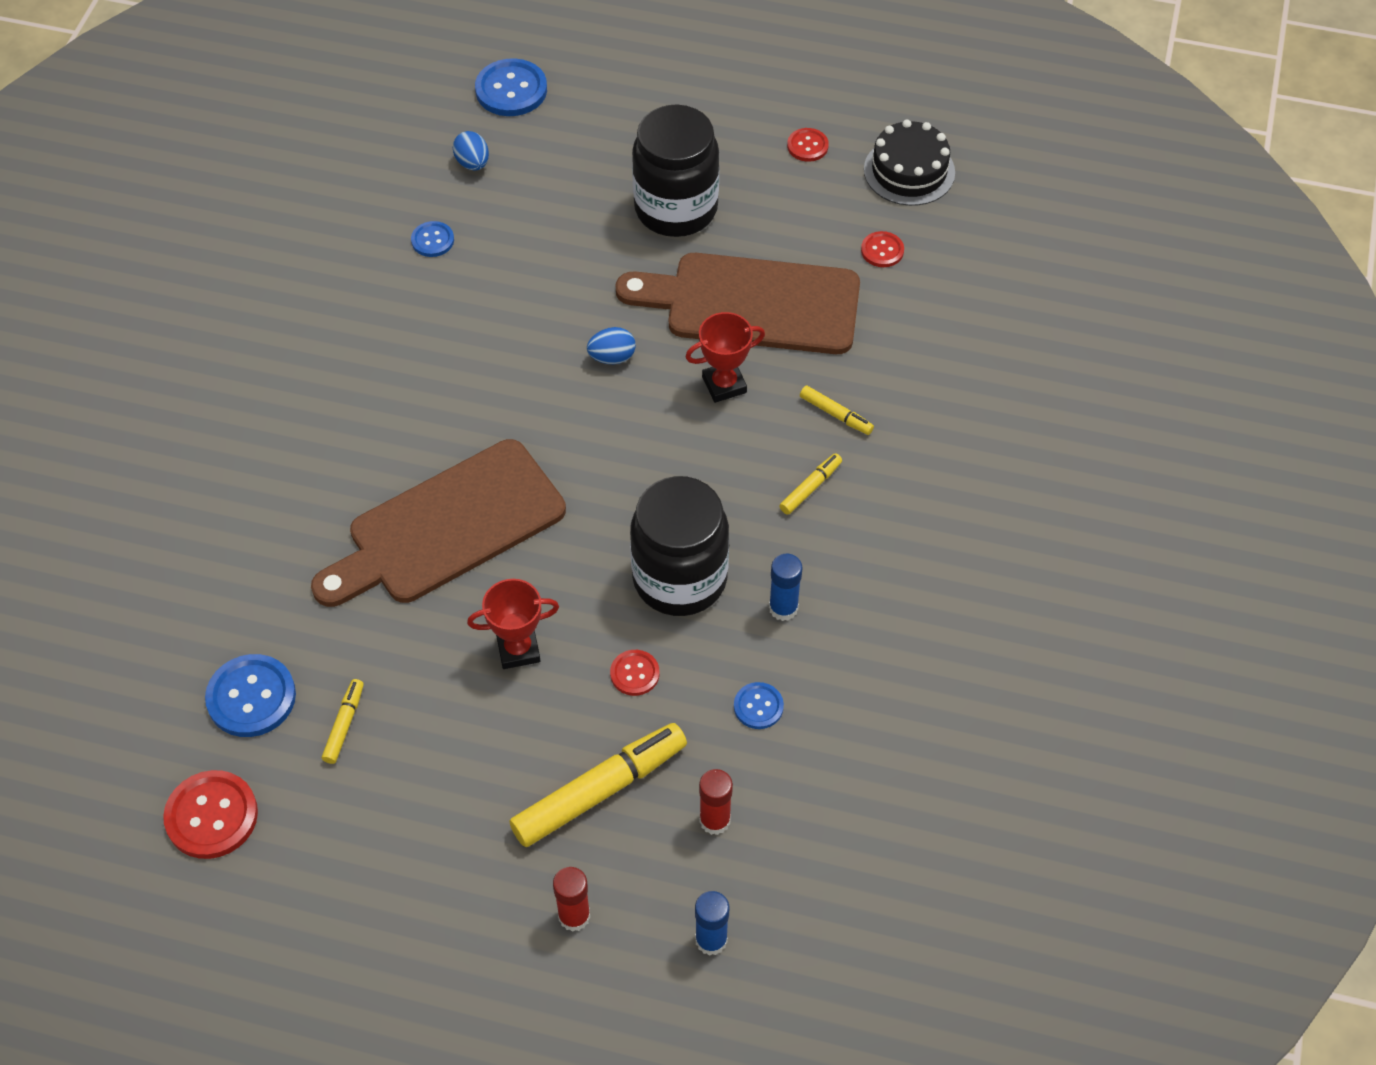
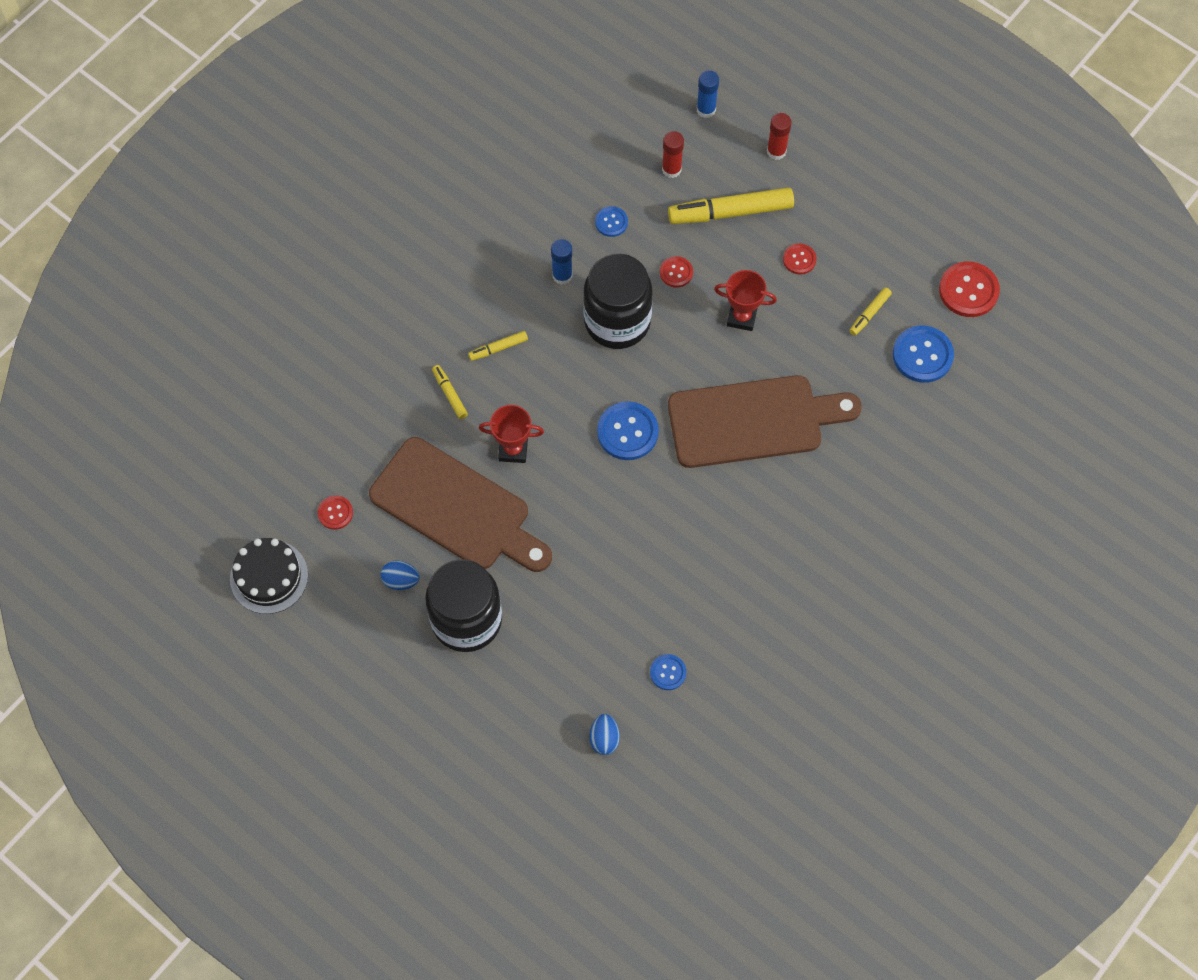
camera: 155 degrees left, 10 degrees up
blue button [475,58,547,116] -> blue button moved to [597,401,659,460]
blue egg [587,327,636,364] -> blue egg moved to [381,560,420,590]
red button [787,128,829,162] -> red button moved to [783,243,817,274]

